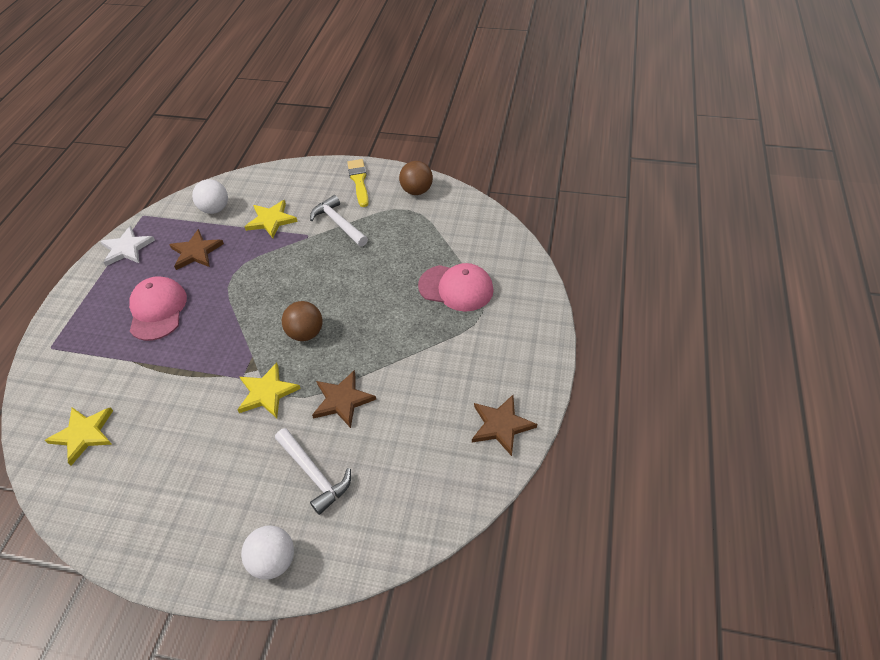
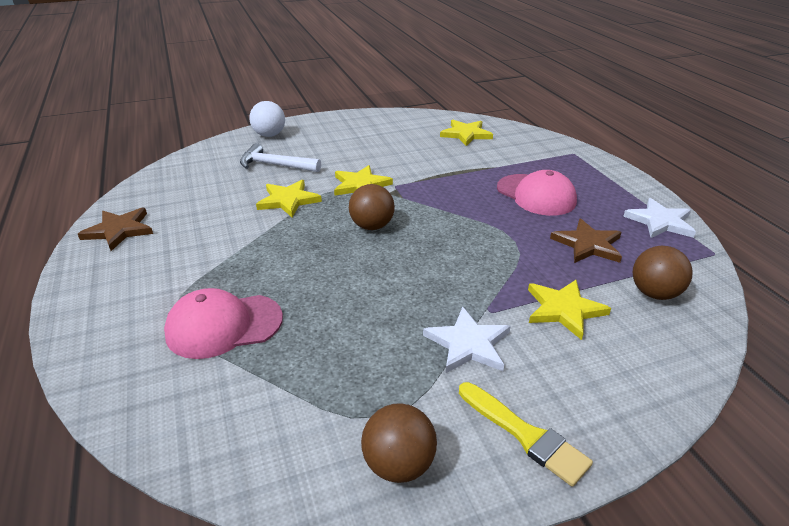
camera: 145 degrees right, 15 degrees down
white ball [192,179,228,214] -> brown ball [633,246,692,300]
white hammer [310,195,368,247] -> white star [423,306,511,373]
brown star [312,370,376,428] -> yellow star [256,180,322,218]

